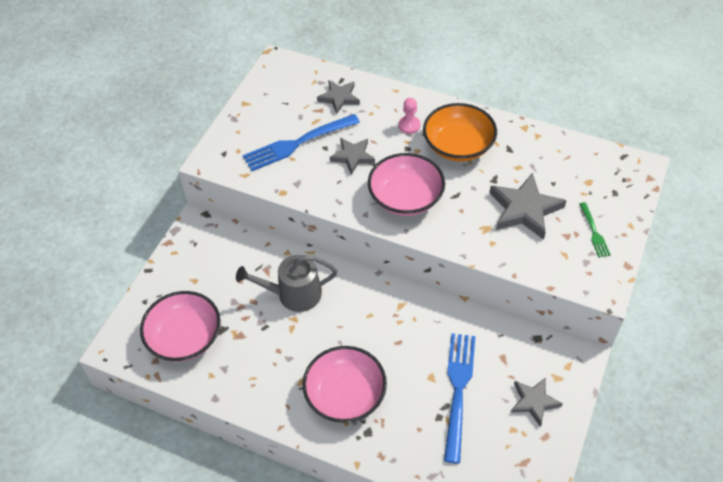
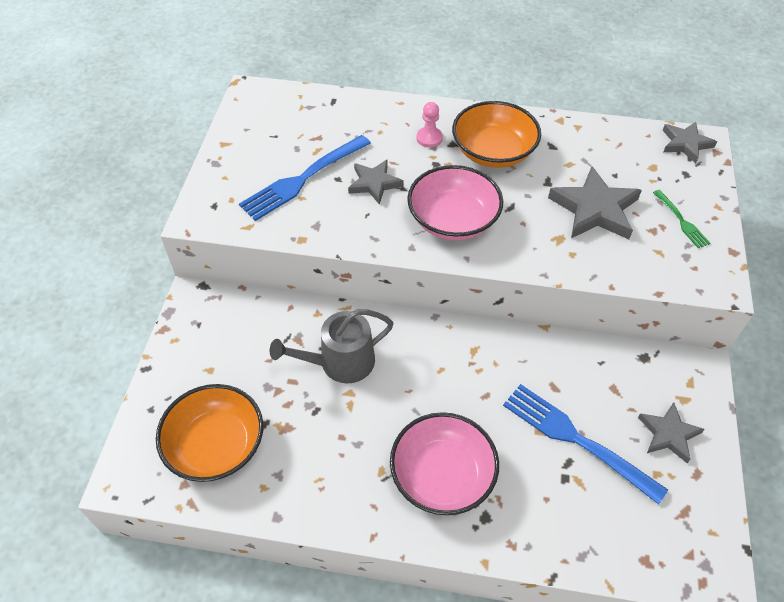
camera: 15 degrees left, 0 degrees up
pink bowl [140,291,221,362] -> orange bowl [156,384,263,482]
grey star [317,80,360,114] -> grey star moved to [663,122,717,163]
blue fork [444,333,475,464] -> blue fork turned 45 degrees counterclockwise [503,384,668,505]

